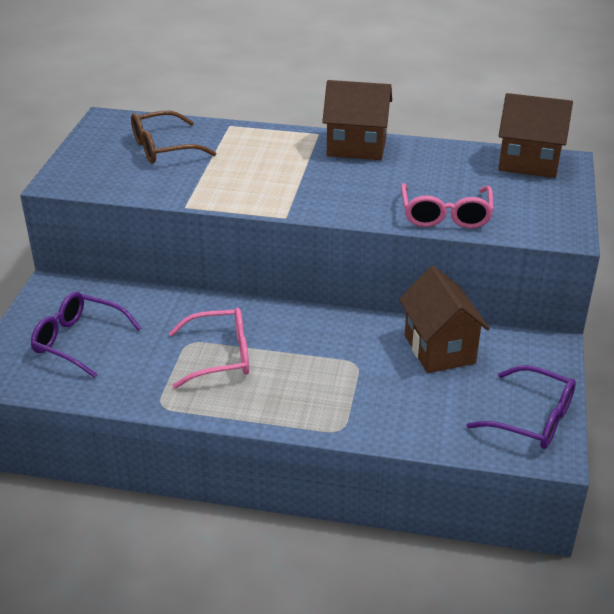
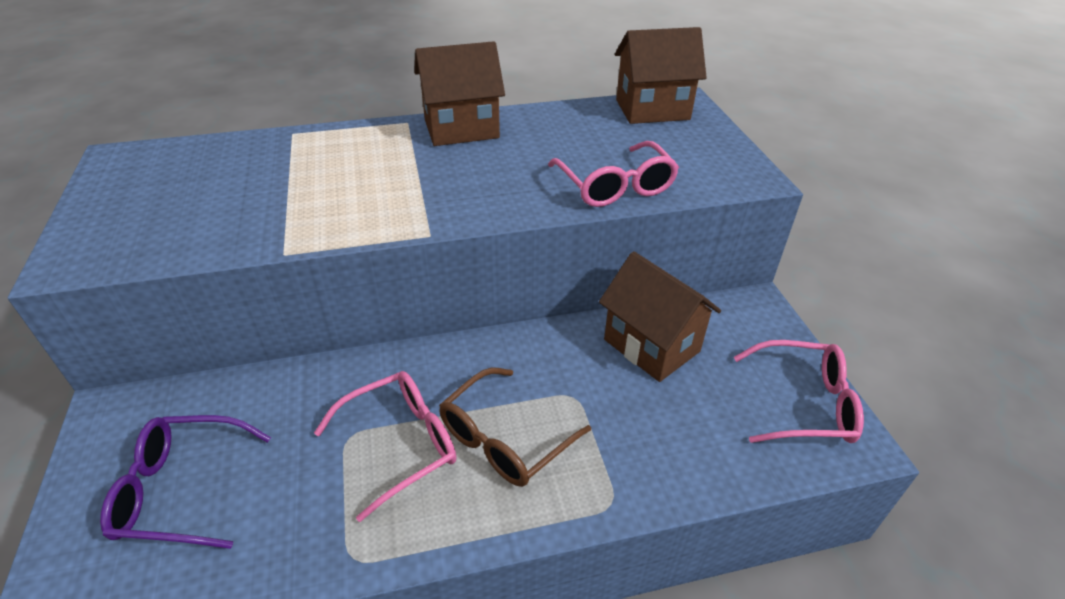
camera: 25 degrees left, 5 degrees up
brown glasses [131,111,216,163] -> brown glasses moved to [439,367,591,487]
purple glasses [467,365,576,449] -> pink glasses [734,340,864,443]

